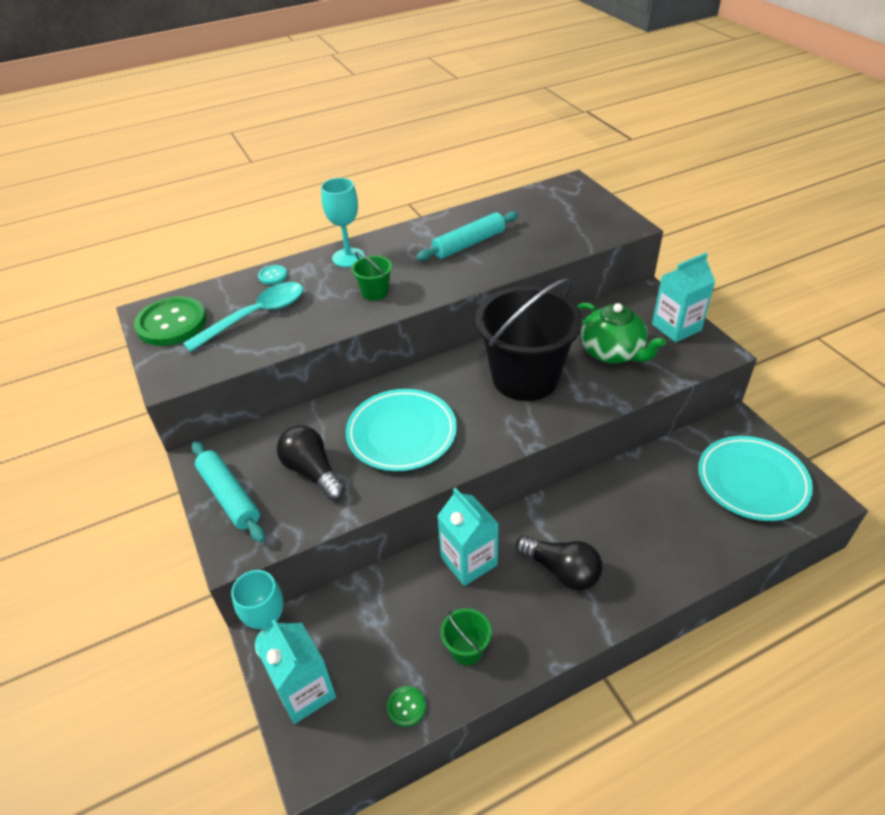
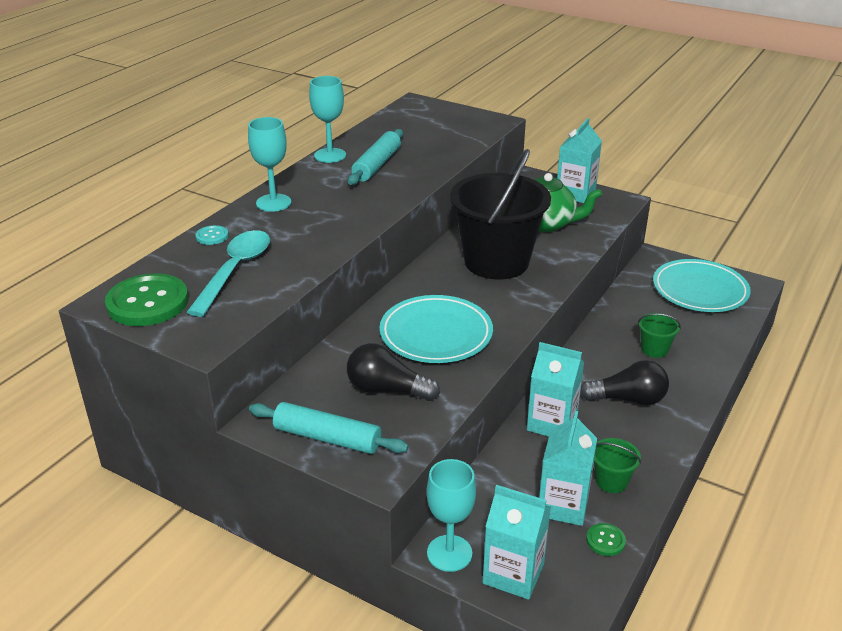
camera: 35 degrees left, 10 degrees down
green bucket [352,252,392,301] -> green bucket moved to [638,313,681,358]
none -> turquoise goblet [309,76,346,163]
none -> turquoise carton [539,411,597,526]

